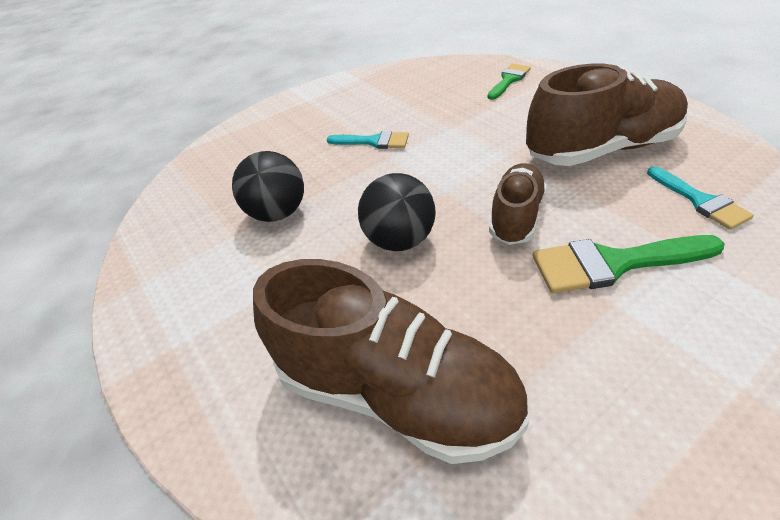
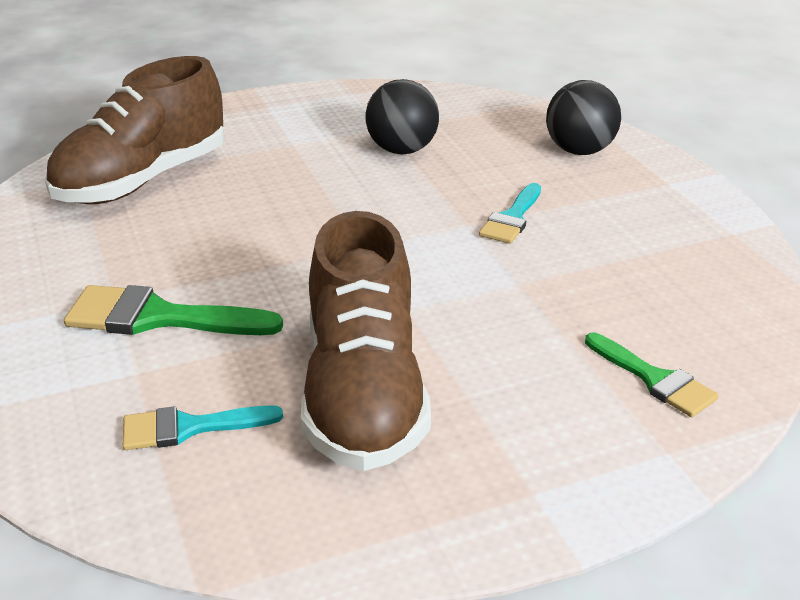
camera: 100 degrees right, 10 degrees down
black ball [358,173,436,251] -> black ball moved to [546,80,621,155]
brown shoe [489,163,547,245] -> none
green brush [533,235,725,293] -> green brush turned 90 degrees counterclockwise [64,285,283,335]

